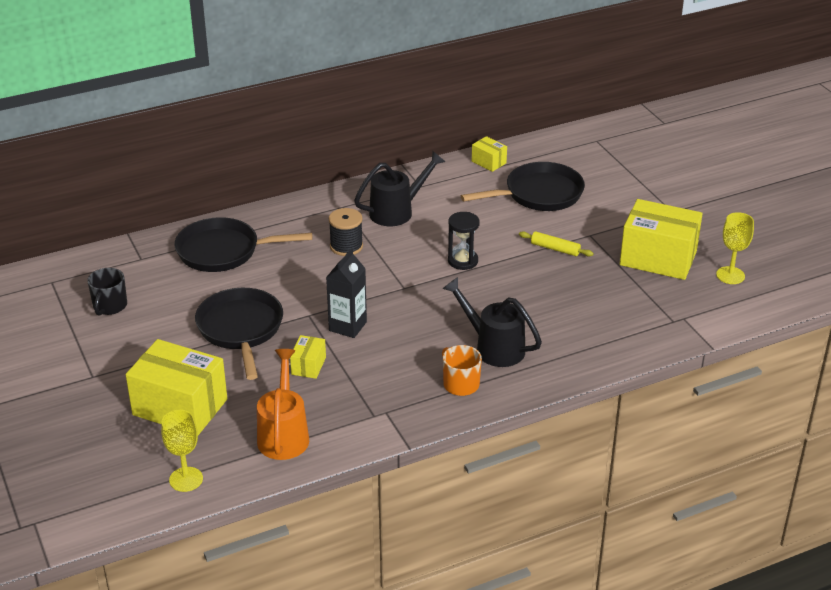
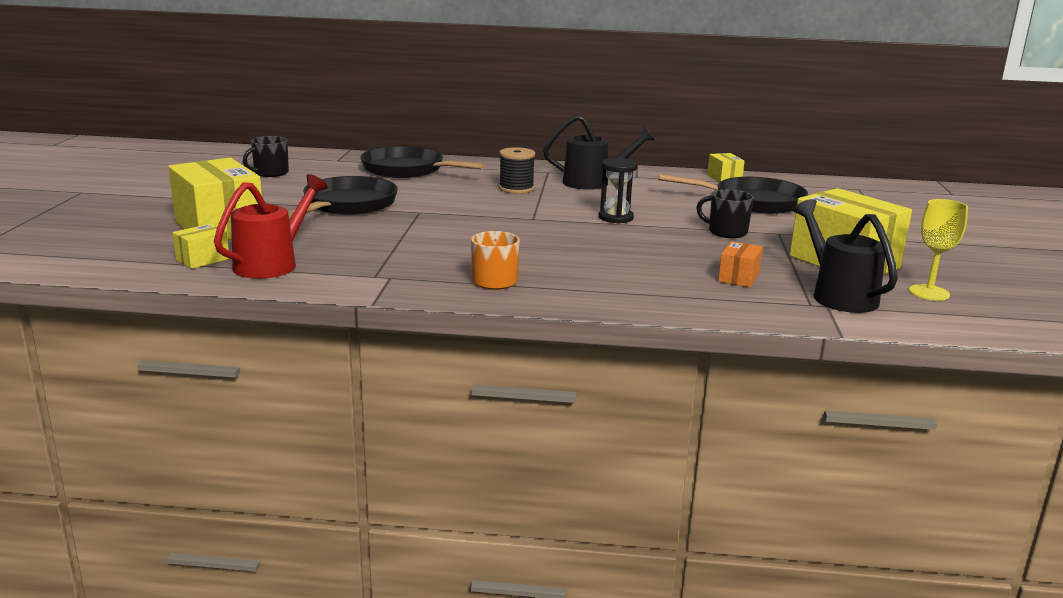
camera: 30 degrees right, 15 degrees down
yellow goblet [161,410,203,492] -> none
orange watering can [257,349,309,460] -> red watering can [214,174,328,279]
yellow box [290,335,326,379] -> yellow box moved to [172,224,230,269]
black carton [326,248,367,338] -> none
black watering can [442,277,542,367] -> black watering can moved to [793,199,898,313]
yellow rolling pin [519,231,594,256] -> black mug [696,189,754,238]
none -> orange box [718,241,763,287]

